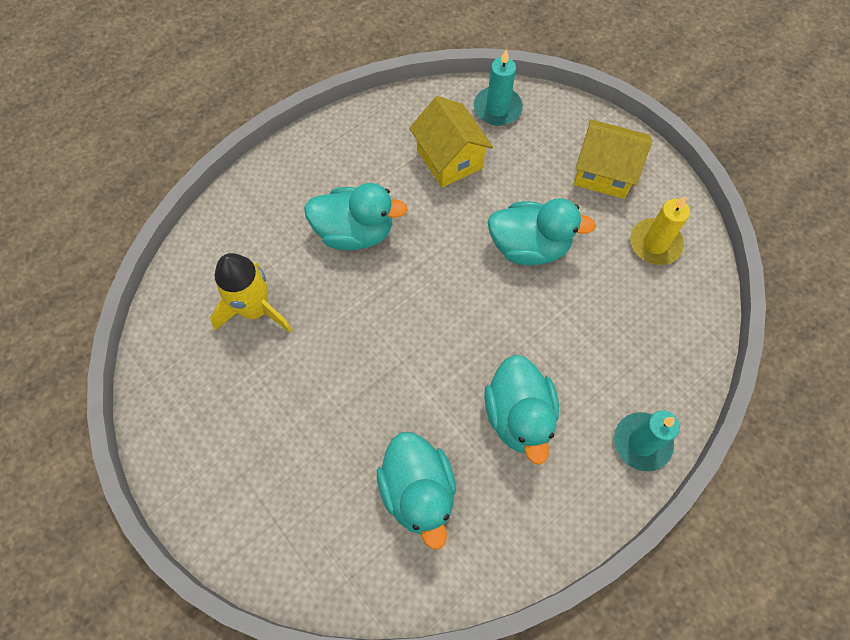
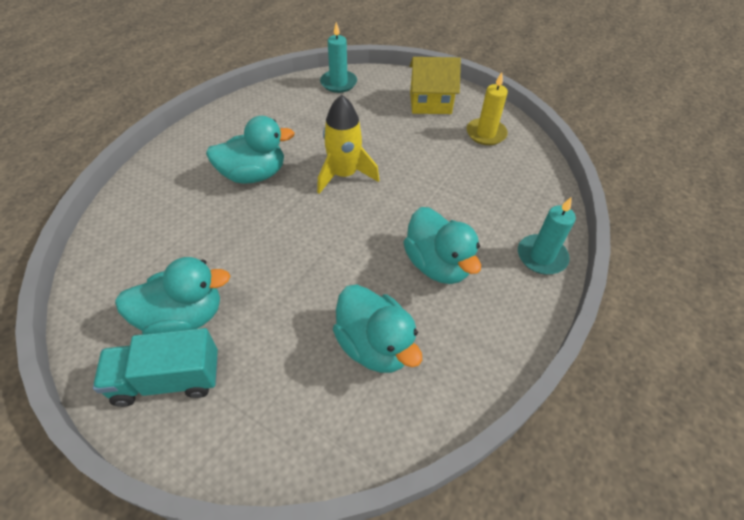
camera: 20 degrees left, 15 degrees down
yellow rocket [210,253,292,332] -> yellow rocket moved to [317,95,379,194]
yellow house [409,96,493,188] -> none
turquoise duck [488,198,596,265] -> turquoise duck moved to [115,257,230,334]
none -> turquoise truck [93,328,218,407]

